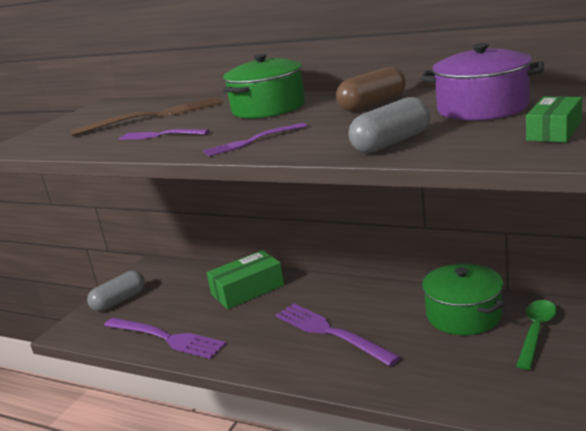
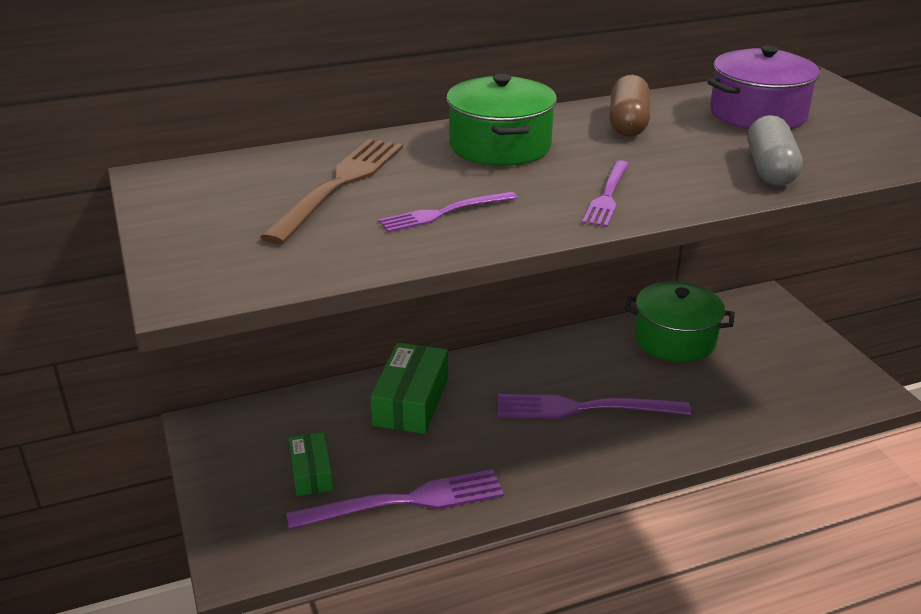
camera: 50 degrees left, 10 degrees up
grey capsule [87,271,145,312] -> none
green spoon [516,300,557,370] -> none
green box [526,96,582,142] -> green box moved to [289,432,333,496]

